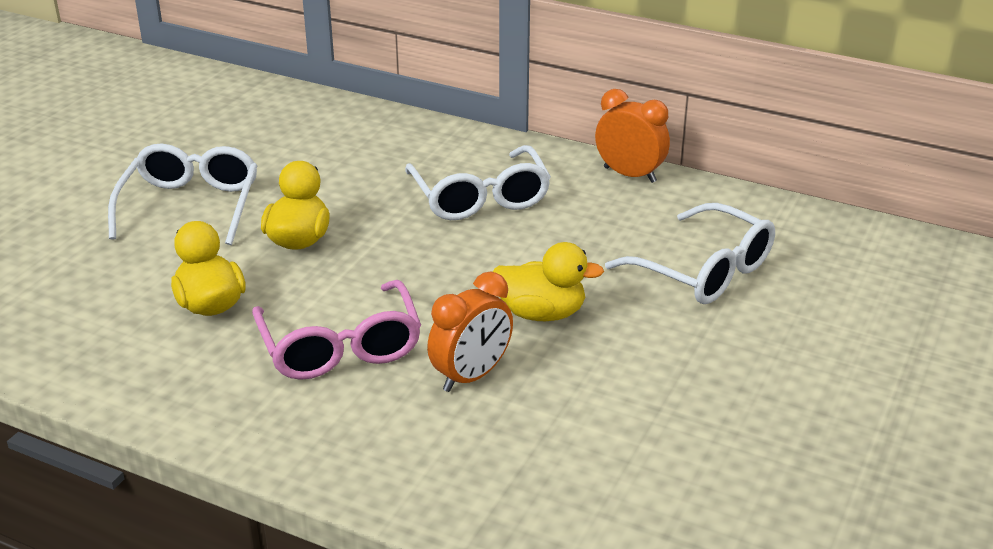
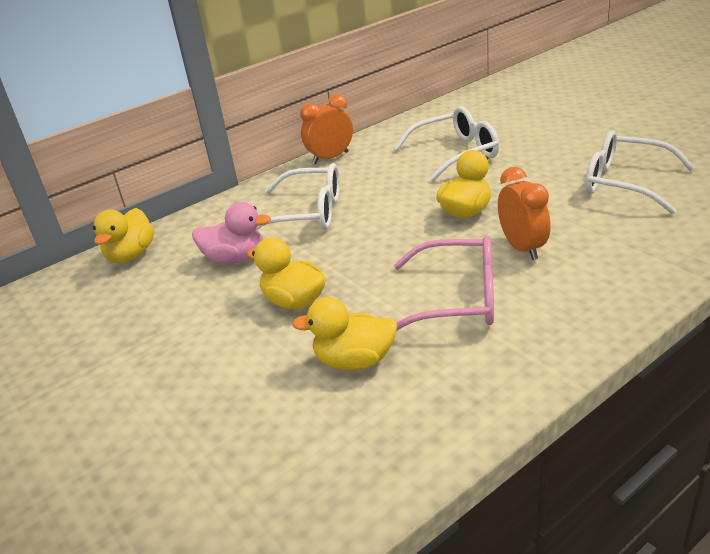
camera: 60 degrees left, 0 degrees up
white glasses [108,144,258,245] -> white glasses moved to [585,130,695,214]
none -> yellow duck [93,208,154,263]
none -> pink duck [192,202,271,264]

